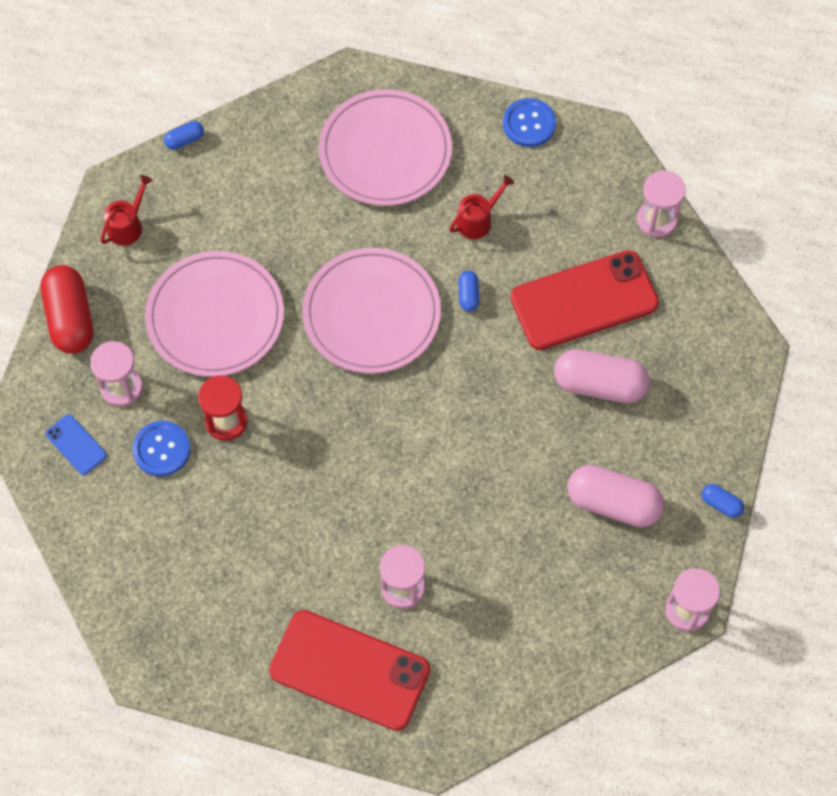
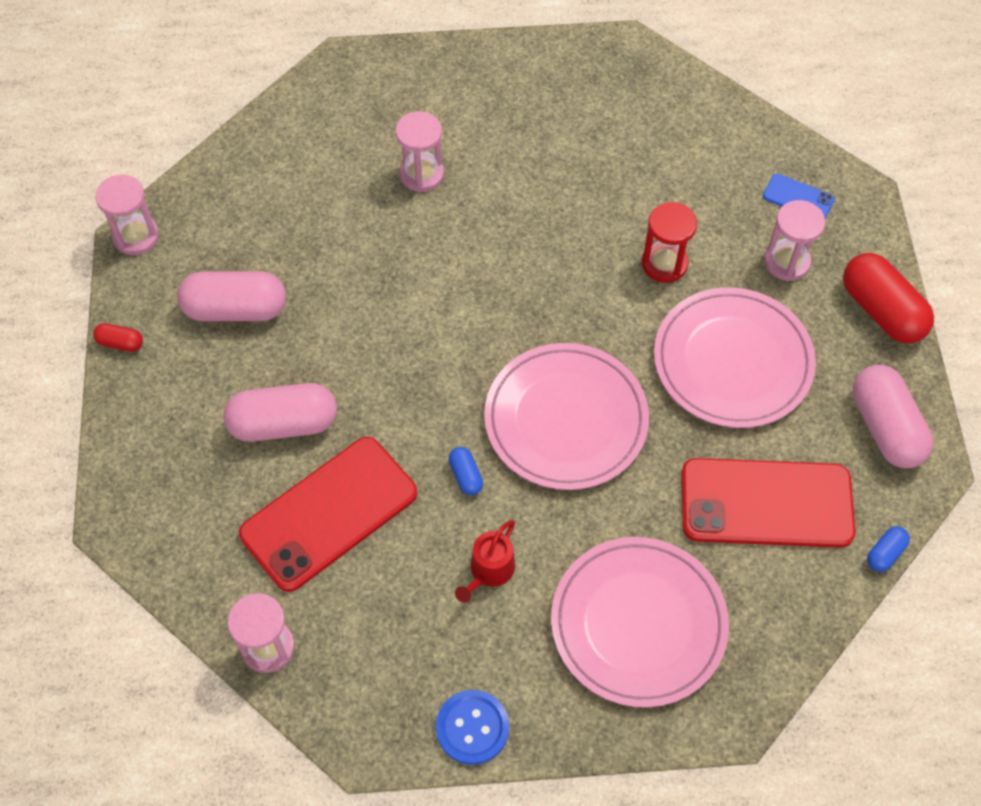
camera: 160 degrees right, 5 degrees down
red watering can [100,175,153,246] -> pink capsule [852,365,933,468]
blue button [132,421,190,476] -> none
red phone [269,610,430,731] -> red phone moved to [681,458,856,548]
blue capsule [702,484,744,518] -> red capsule [93,323,143,352]

